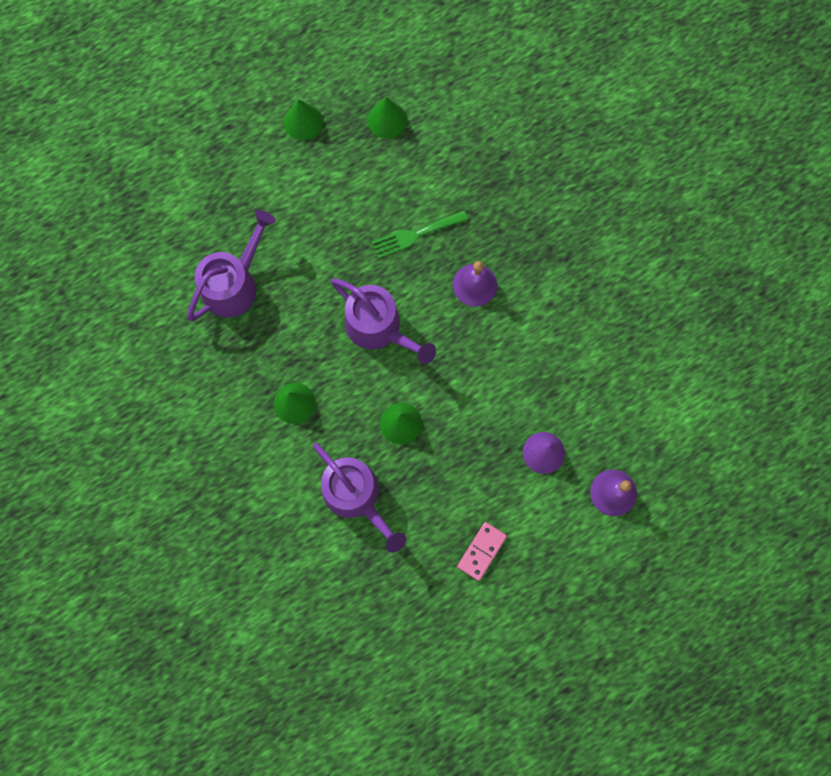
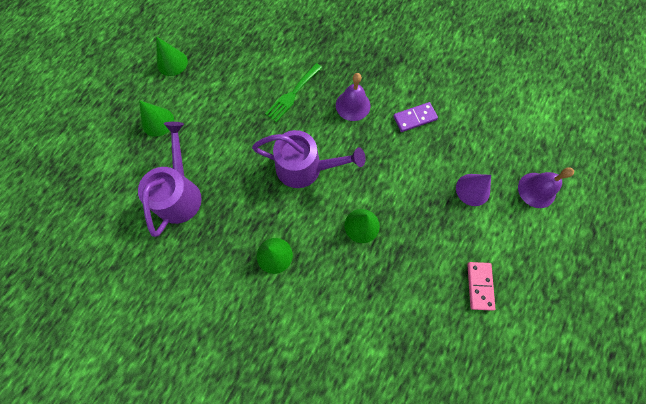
camera: 30 degrees left, 5 degrees down
purple watering can [313,443,406,553] -> none
green cone [368,97,407,138] -> green cone moved to [139,100,174,137]
none -> purple domino [393,102,438,132]

